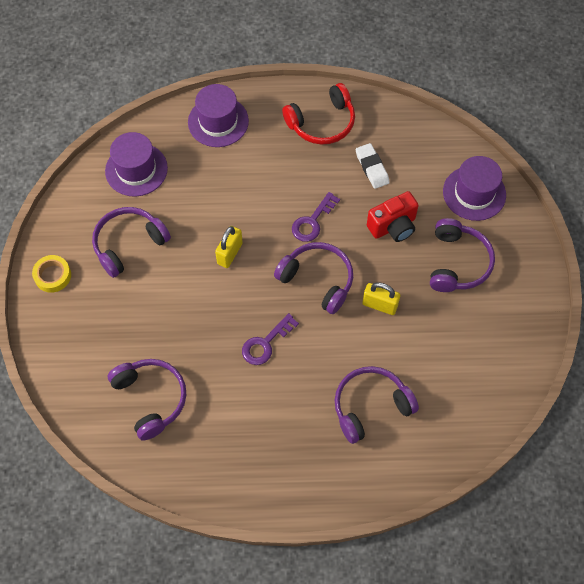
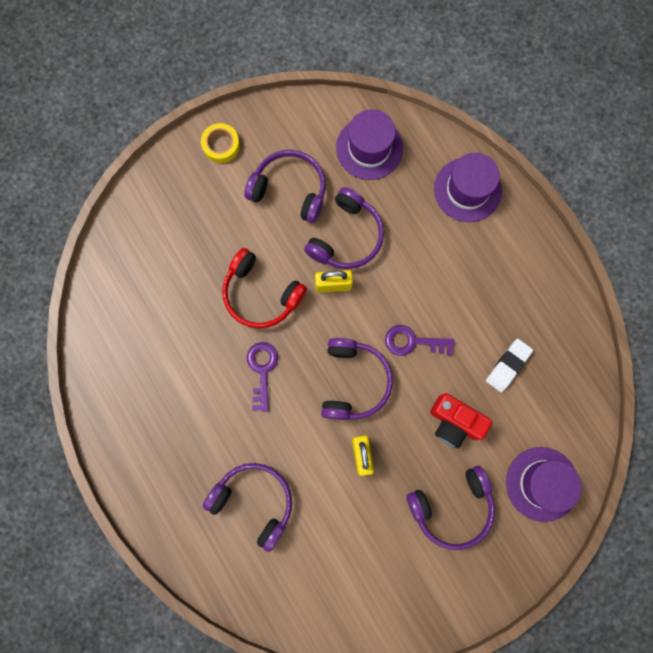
camera: 60 degrees right, 15 degrees up
purple headphones [108,359,186,441] -> purple headphones moved to [304,187,384,269]
purple key [242,313,299,365] -> purple key turned 75 degrees clockwise [247,342,278,412]
red headphones [282,83,355,145] -> red headphones moved to [222,248,307,328]

